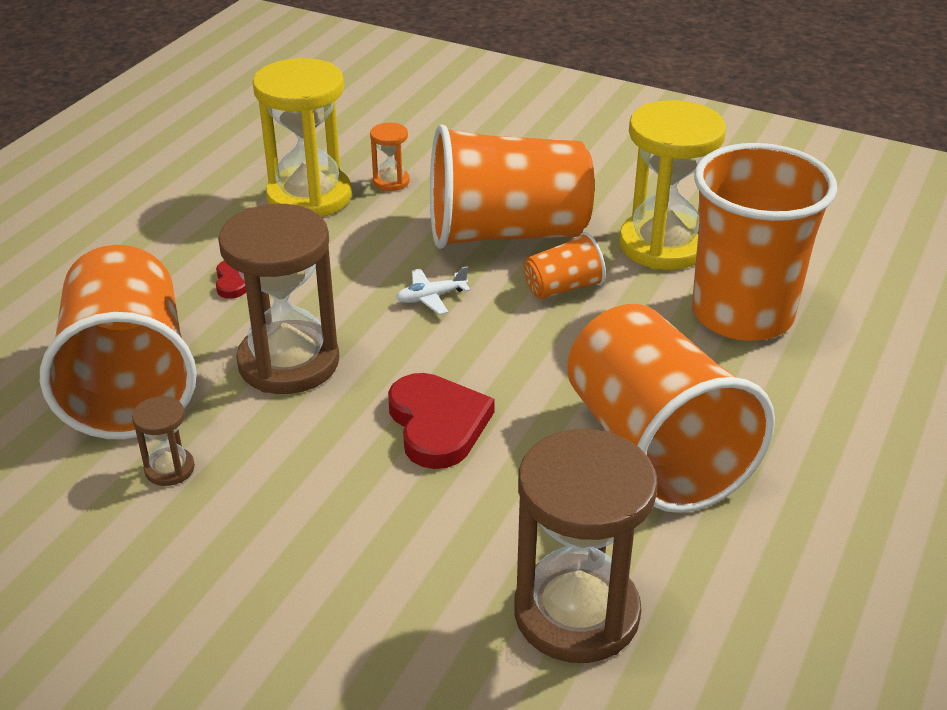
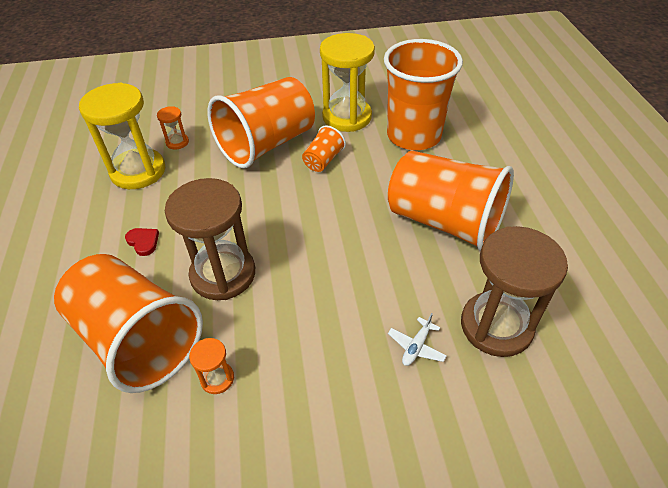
camera: 35 degrees left, 10 degrees up
brown hourglass [132,396,195,486] -> orange hourglass [189,338,234,394]
red heart [388,373,495,469] -> none
white plane [396,266,470,315] -> white plane moved to [388,313,447,366]

